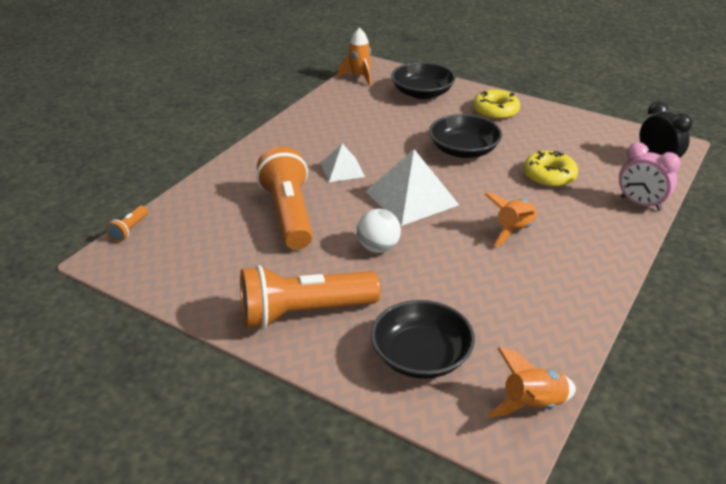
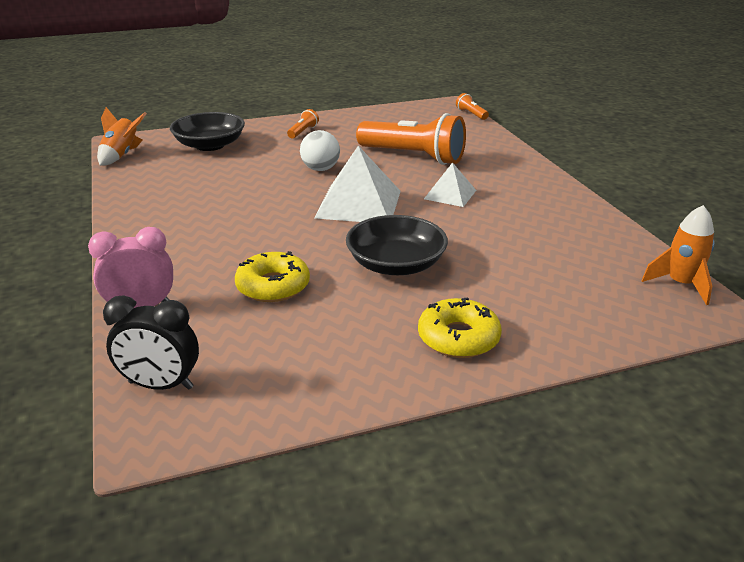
camera: 130 degrees right, 5 degrees down
orange flashlight [240,265,381,329] -> orange flashlight [287,109,319,138], size x0.42
black bowl [391,62,456,99] -> none
orange rocket [484,193,538,247] -> none

